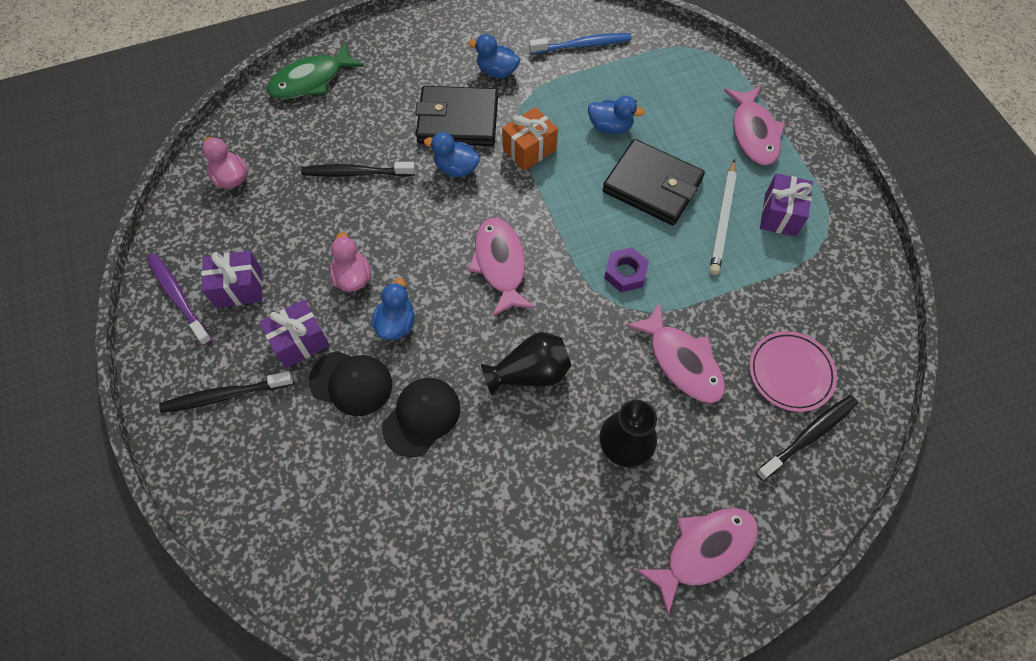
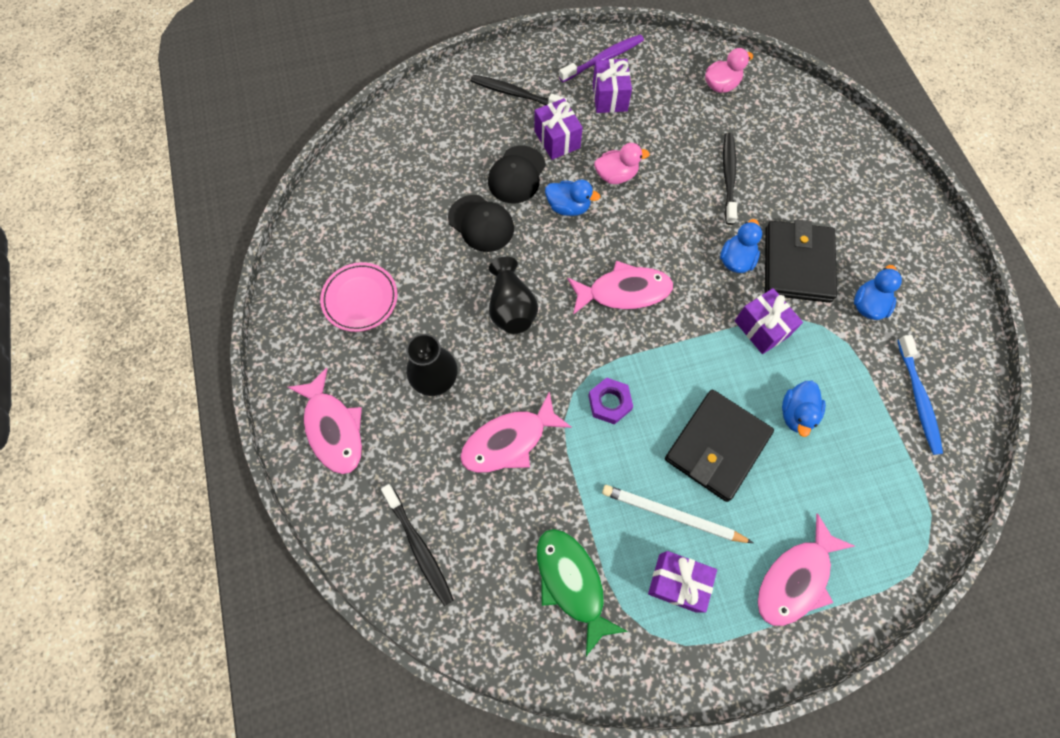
camera: 95 degrees right, 5 degrees up
black toothbrush [159,371,294,413] -> black toothbrush turned 60 degrees counterclockwise [470,75,567,105]
green fish [267,42,364,99] -> green fish moved to [537,529,628,656]
orange gift [502,107,558,171] -> purple gift [735,288,803,354]
pink fish [724,86,785,166] -> pink fish turned 45 degrees counterclockwise [758,513,855,626]
pink plate [749,331,837,412] -> pink plate moved to [320,262,397,332]

